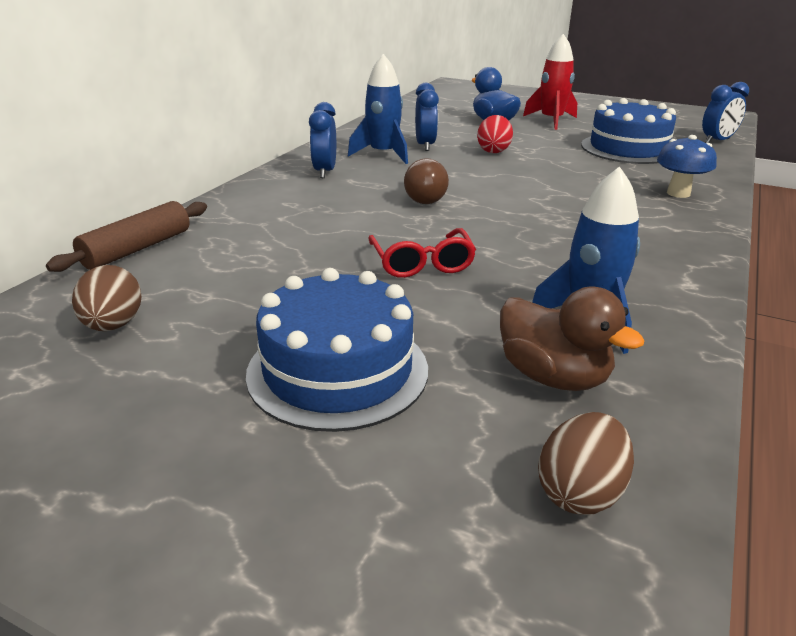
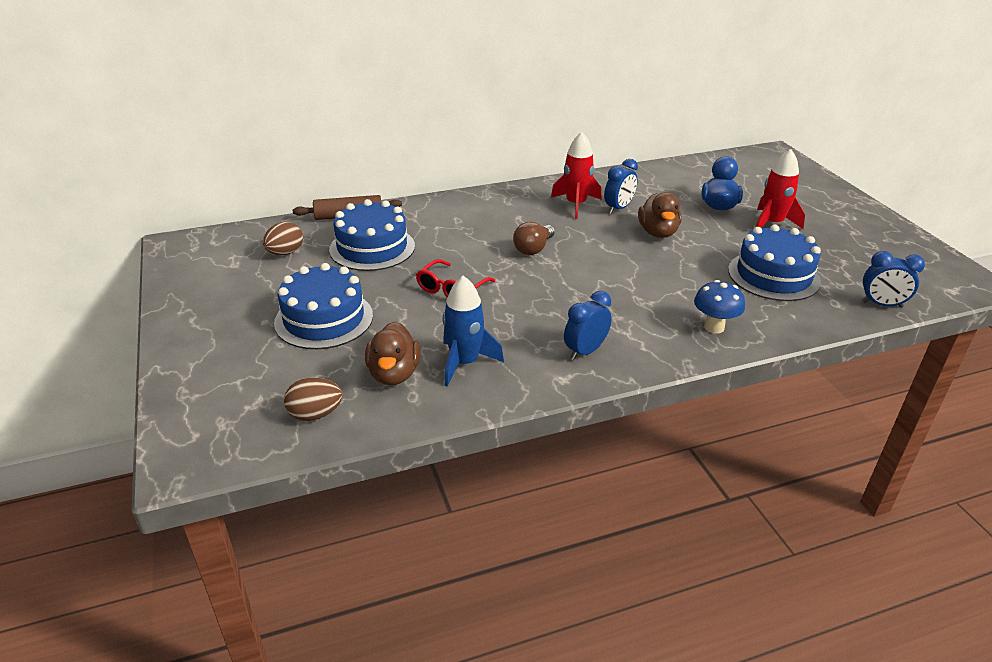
camera: 45 degrees right, 5 degrees up
blue clock [309,102,336,178] -> blue clock moved to [564,291,612,360]
blue rocket [348,54,408,164] -> red rocket [551,132,601,219]
red egg [477,115,513,153] -> brown duck [638,192,682,238]
none -> blue cake [329,199,415,271]

